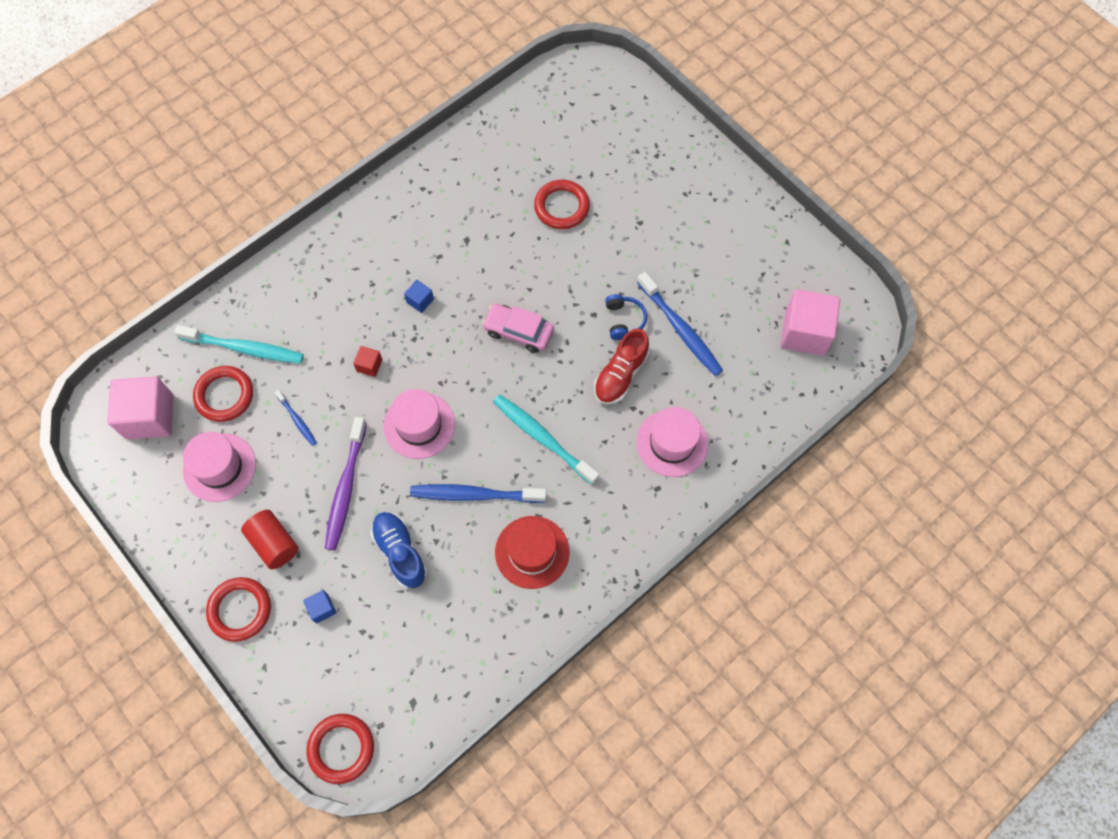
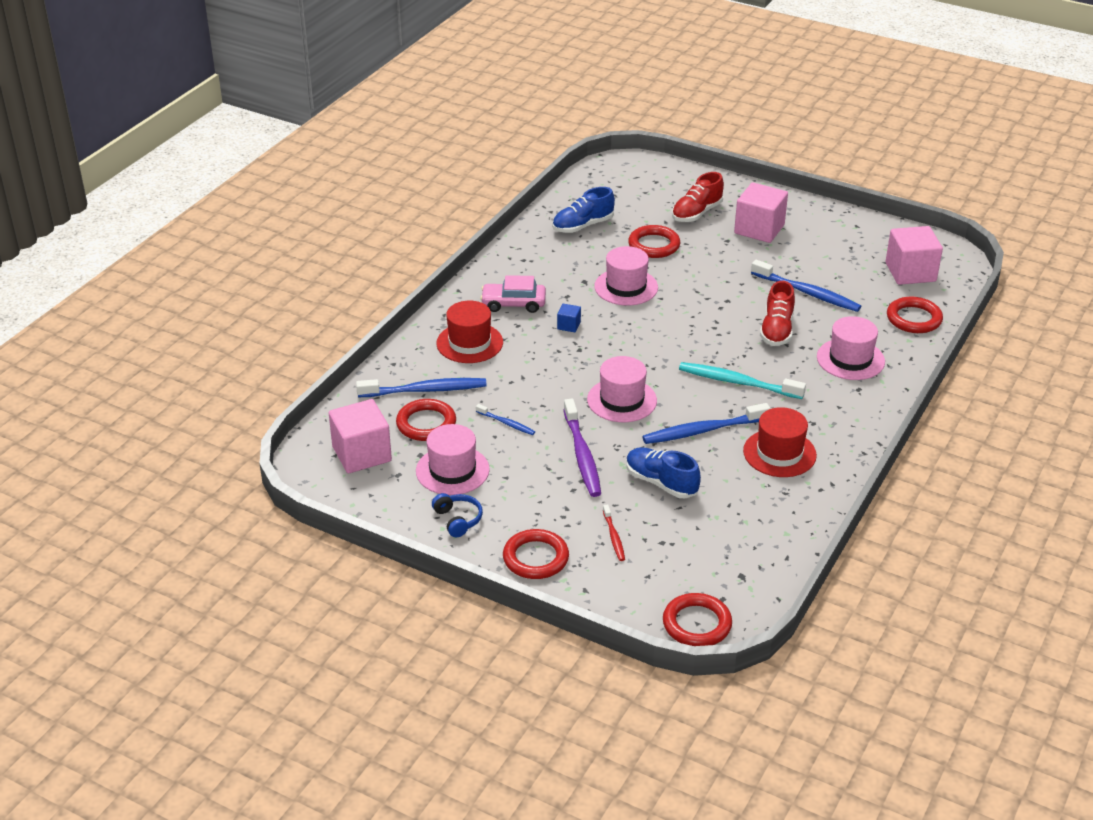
camera: 20 degrees left, 30 degrees down
turquoise toothbrush [174,325,304,364] -> blue toothbrush [356,378,487,397]
red cylinder [241,510,299,569] -> none
blue cube [303,590,336,624] -> red toothbrush [603,504,625,561]
red cube [353,346,383,377] -> none
pink car [482,304,554,353] -> pink car moved to [480,275,546,313]
blue headphones [605,294,647,340] -> blue headphones moved to [432,493,483,537]
none -> red hat [436,301,503,363]
none -> blue shoe [552,187,615,233]
none -> pink hat [594,246,658,306]
none -> red shoe [672,172,724,222]
none -> pink cube [734,182,788,243]
none -> red ring [887,297,943,333]

